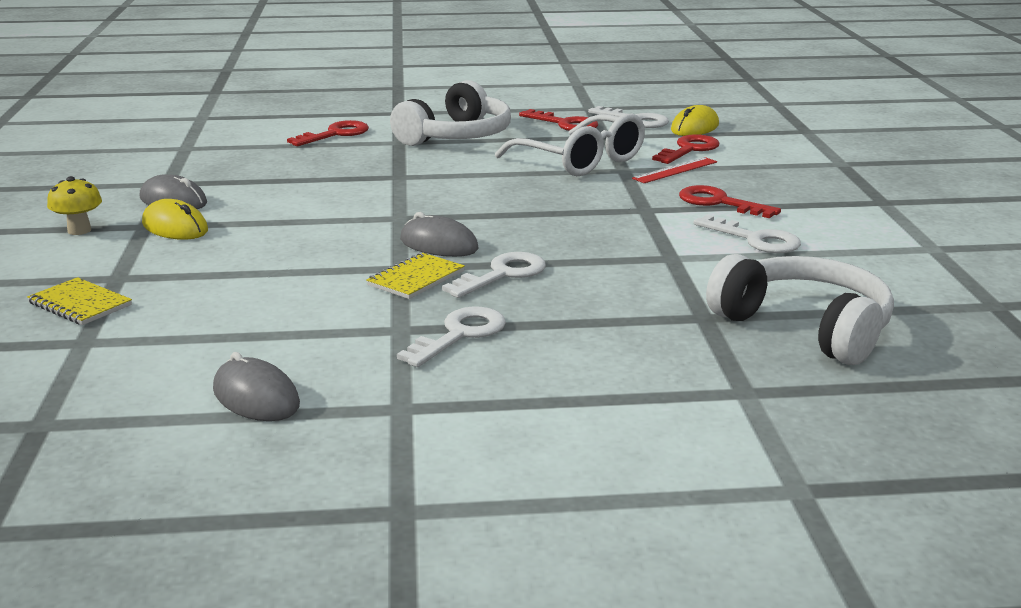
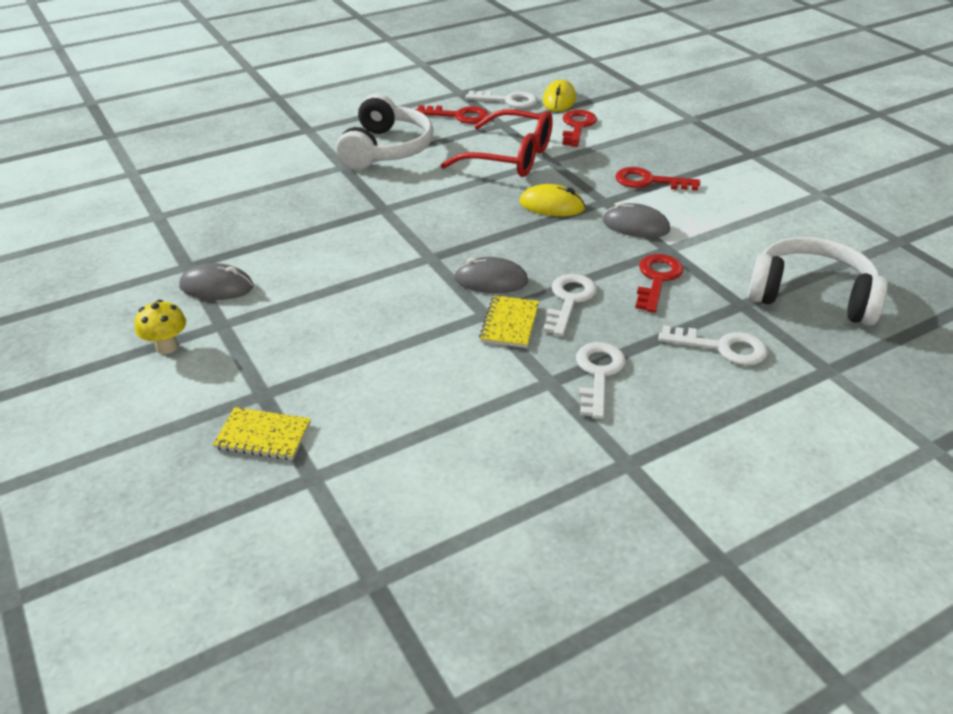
camera: 25 degrees left, 15 degrees up
yellow mouse [142,199,208,240] -> yellow mouse moved to [520,184,585,216]
grey mouse [213,352,300,421] -> grey mouse moved to [603,202,670,238]
red key [287,120,369,146] -> red key moved to [635,254,683,313]
white glasses [495,114,645,176] -> red glasses [441,109,553,177]
red ruler [632,157,717,183] -> none
white key [693,215,801,253] -> white key moved to [658,325,768,365]

